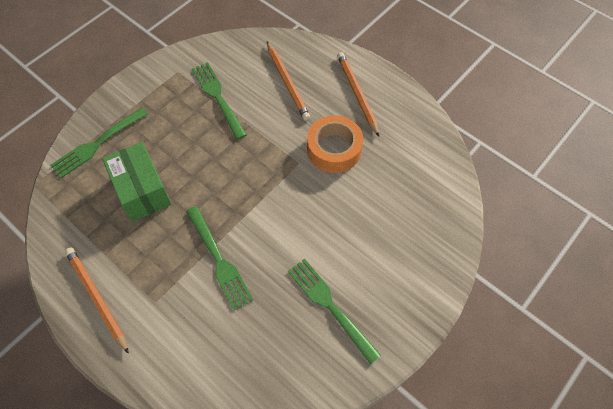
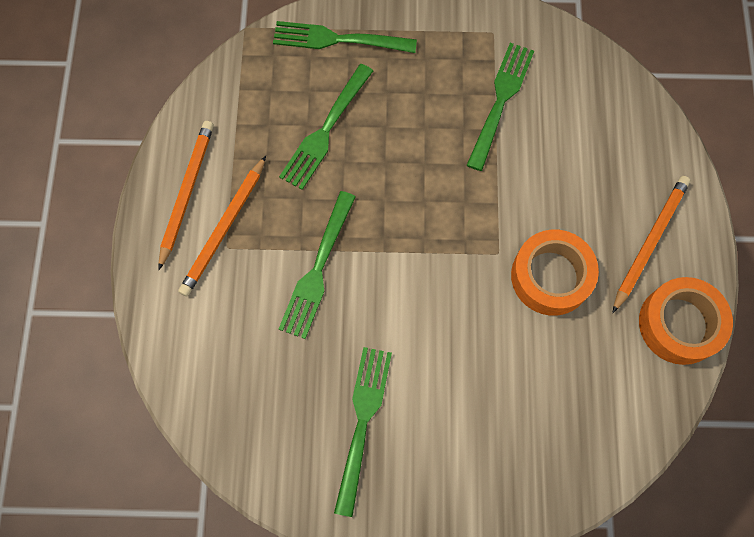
camera: 50 degrees right, 10 degrees up
green box [102,142,172,222] -> green fork [279,64,373,190]
orange pencil [267,42,310,121] -> orange pencil moved to [178,156,266,296]
none -> orange tape [639,277,733,365]

